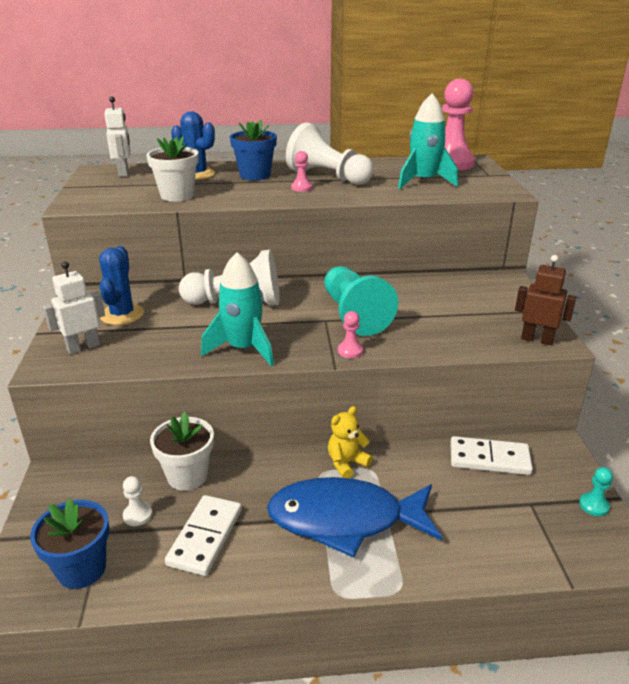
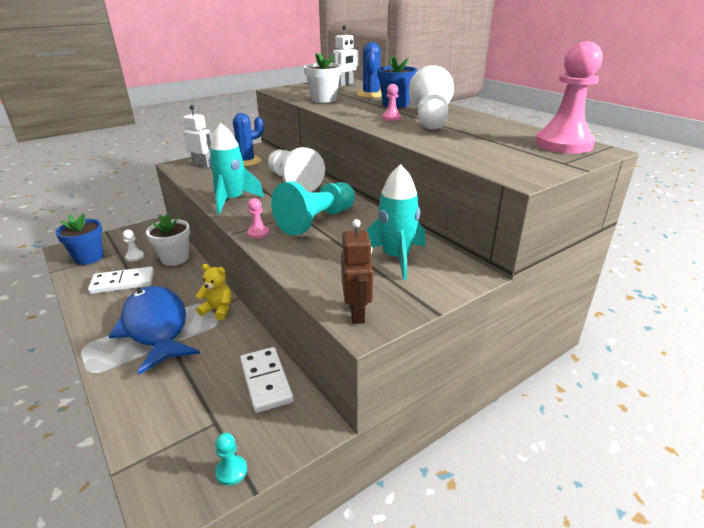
camera: 60 degrees right, 0 degrees up
turquoise rocket [398,93,458,189] -> turquoise rocket moved to [366,164,426,280]

